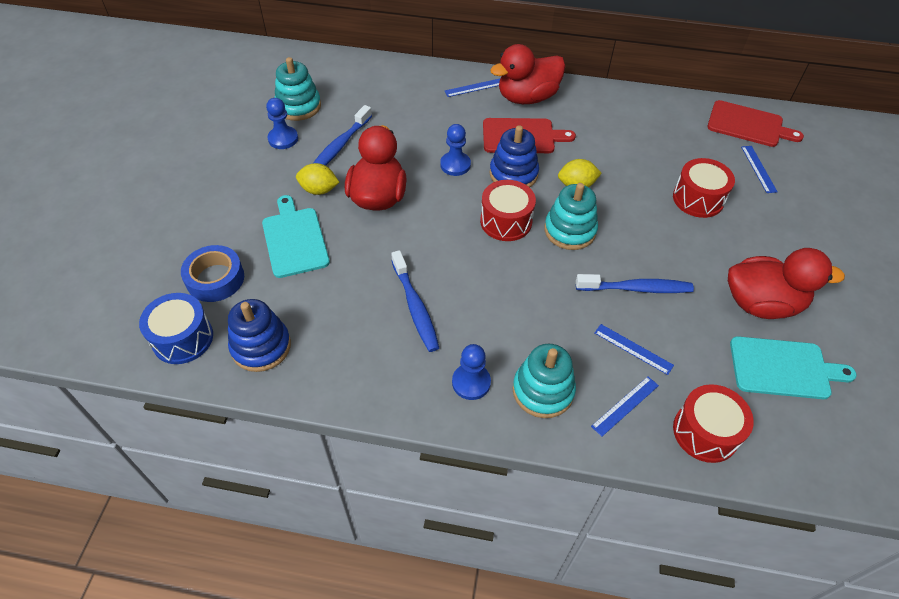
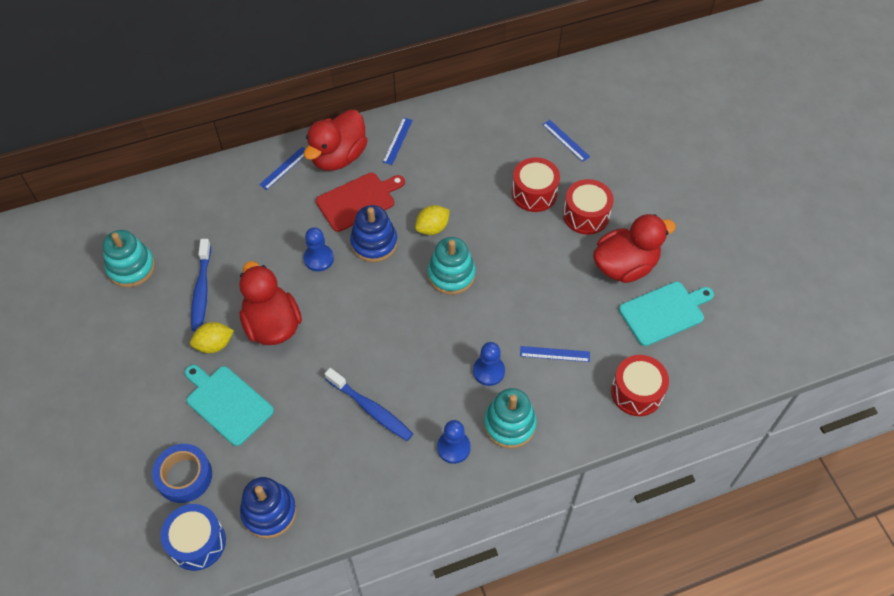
camera: 30 degrees left, 5 degrees up
blue pawn [266,98,298,149] -> blue pawn moved to [473,342,505,386]
red drum [480,180,536,241] -> red drum moved to [563,179,614,235]
blue toothbrush [576,274,694,293] -> none
blue ruler [591,376,659,437] -> blue ruler moved to [383,118,413,165]
red cutting board [707,100,804,147] -> none

